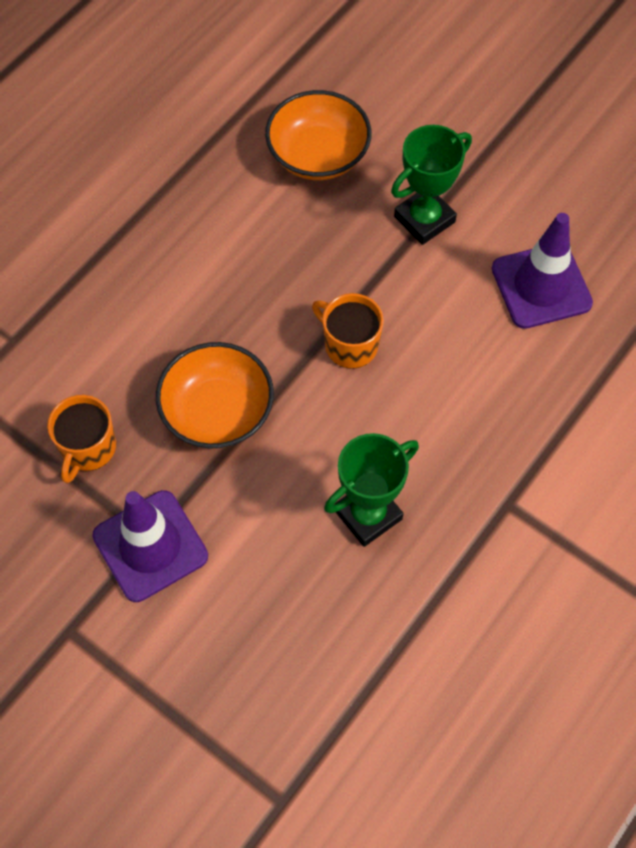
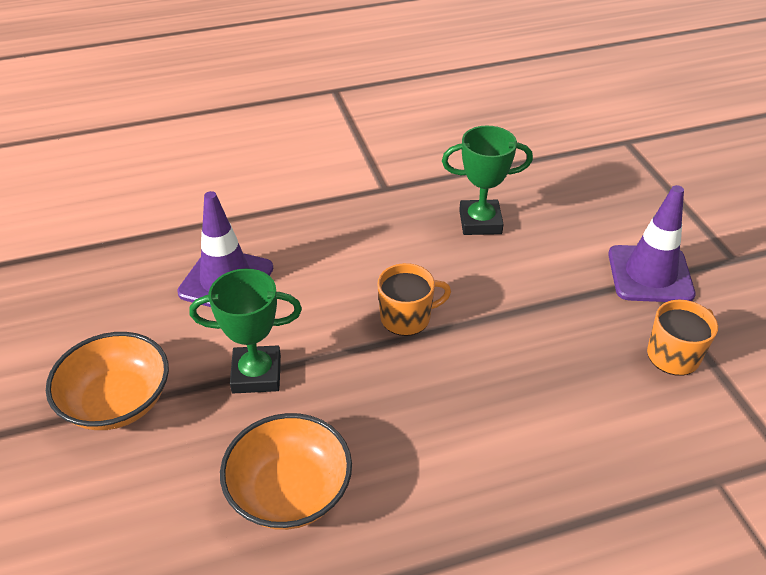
camera: 145 degrees left, 20 degrees down
orange bowl [156,342,274,449] -> orange bowl moved to [46,332,169,430]
orange mug [312,293,384,369] -> orange mug turned 90 degrees counterclockwise [377,263,451,336]

